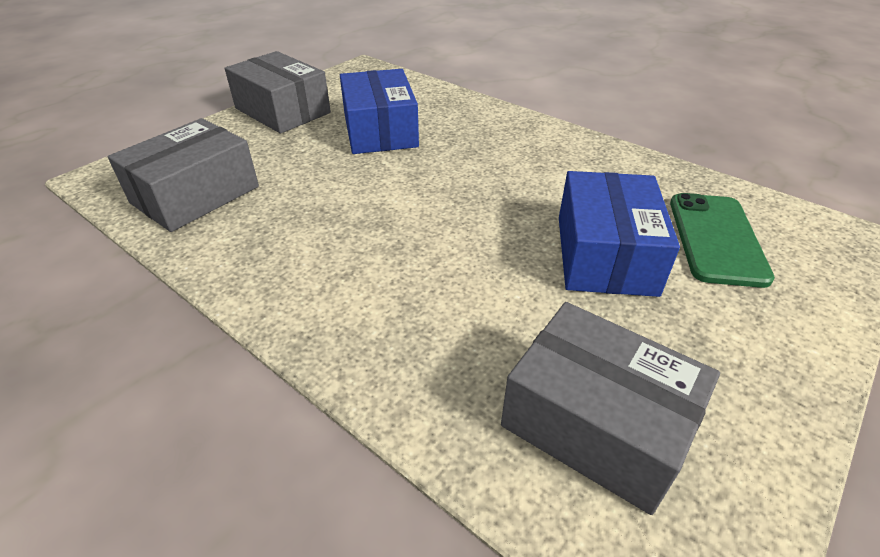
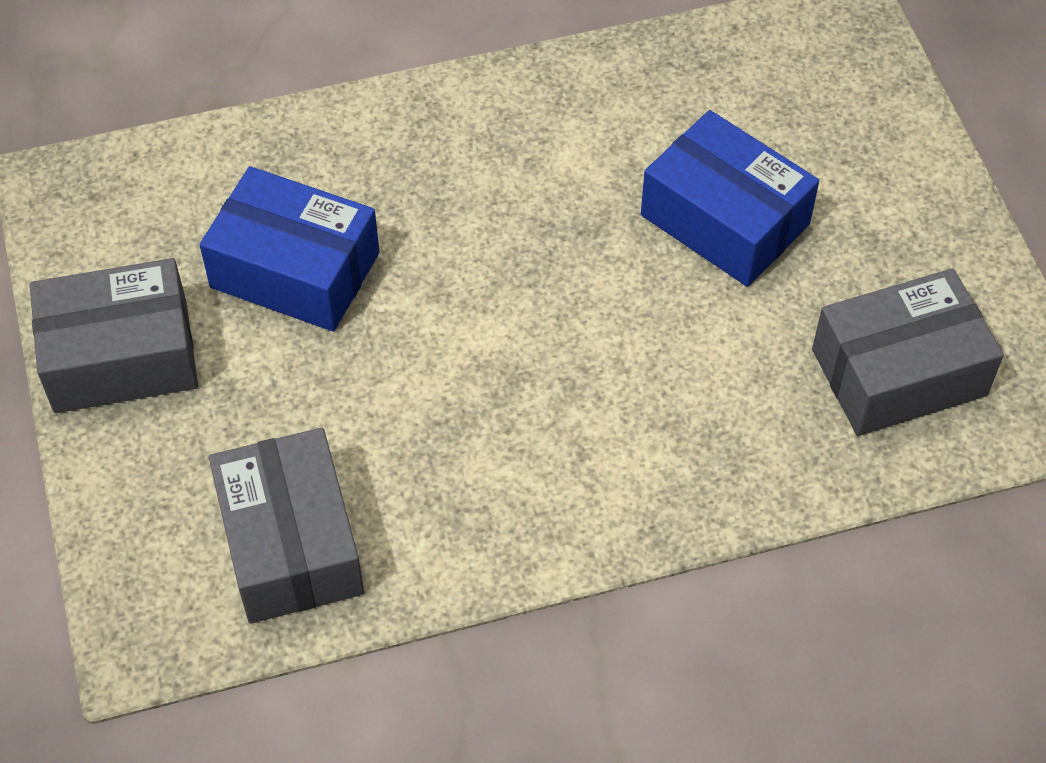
camera: 55 degrees left, 15 degrees up
green phone [670,193,775,288] -> none

